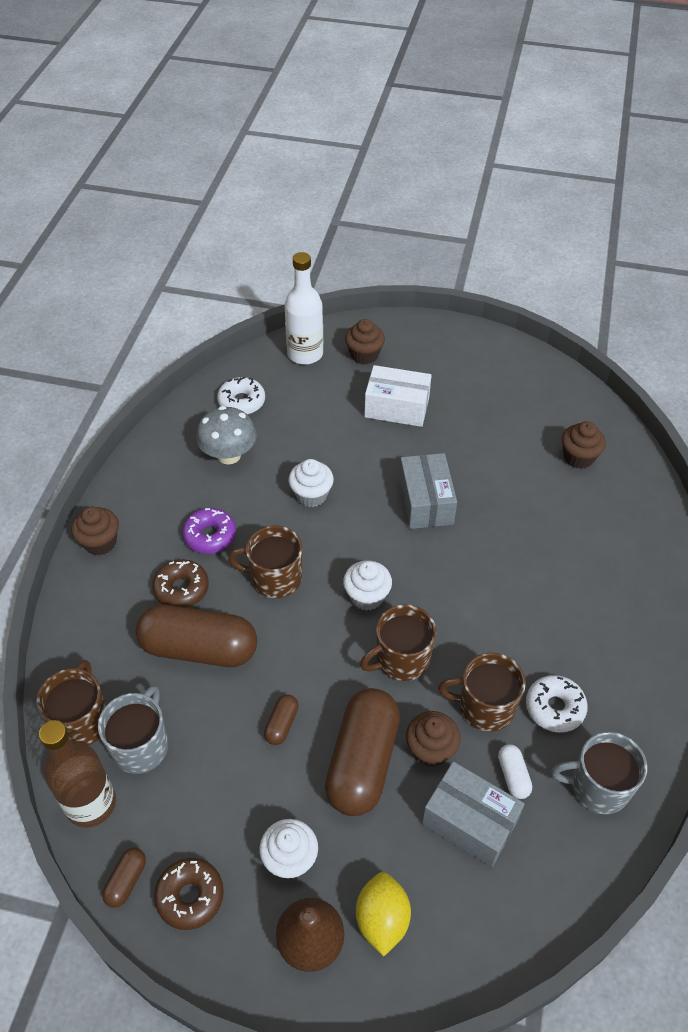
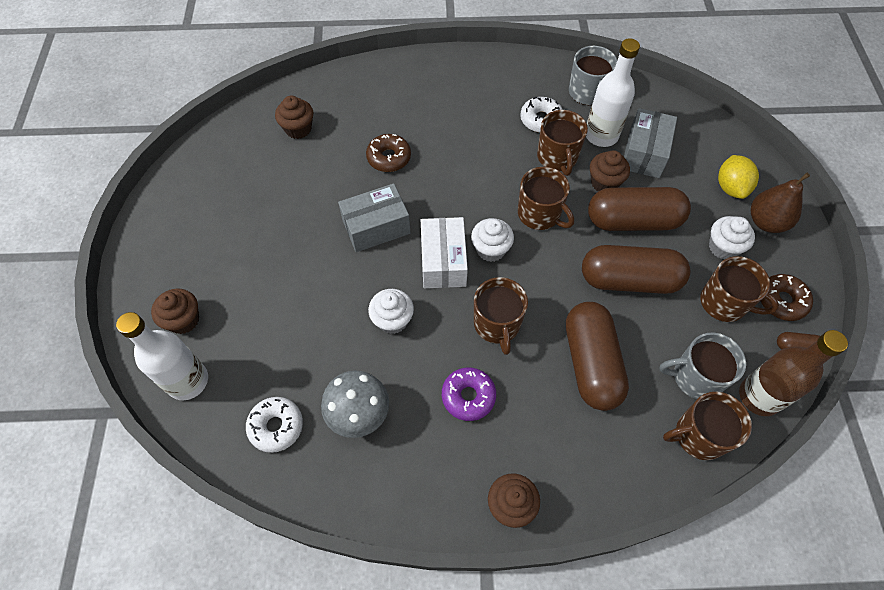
camera: 105 degrees left, 10 degrees up
brown donut [152,559,209,608] -> brown donut moved to [366,134,411,172]
brown capsule [264,694,299,745] -> brown capsule [582,245,690,294], size x2.36
yellow lemon [356,872,411,956] -> yellow lemon turned 75 degrees counterclockwise [718,155,759,199]
white box [364,365,432,427] -> white box moved to [421,217,468,288]
white capsule [498,744,532,799] -> white bottle [586,38,640,147]
none -> brown mug [700,256,779,322]

